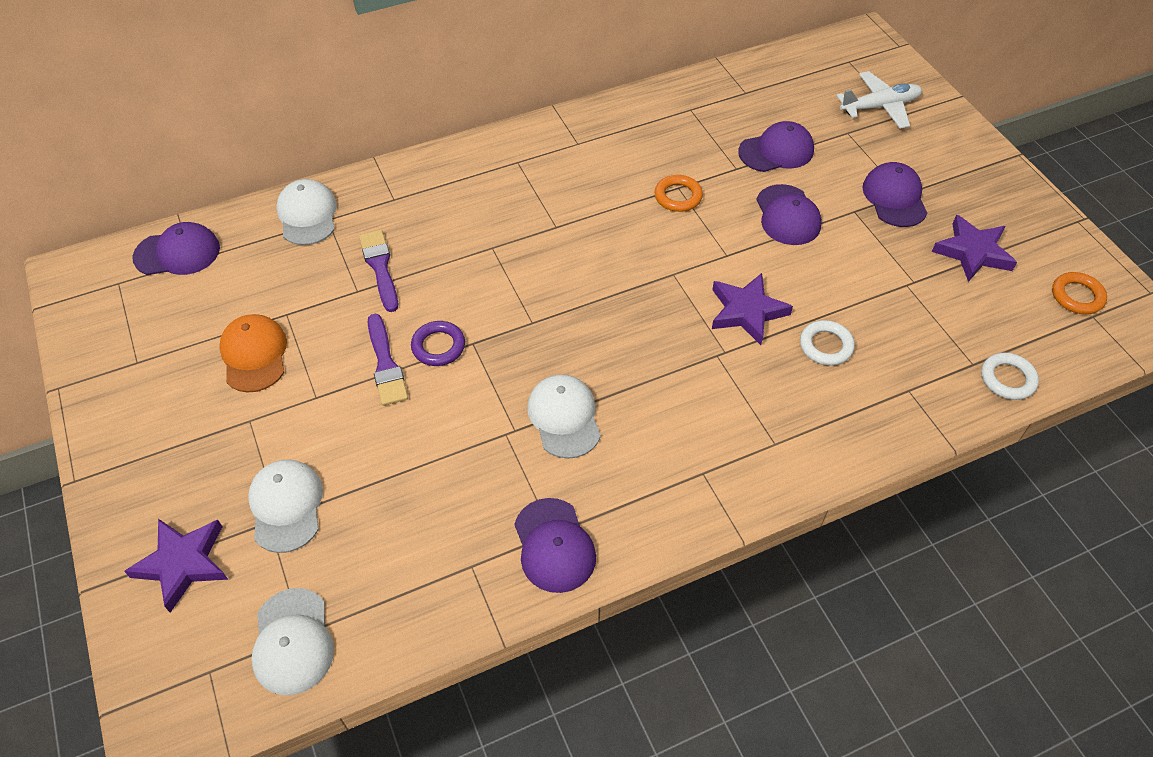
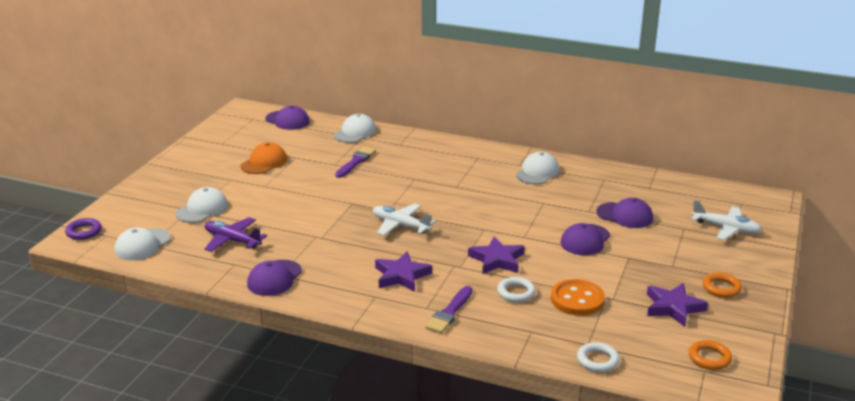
camera: 45 degrees right, 25 degrees down
purple star [124,519,228,613] -> purple star moved to [375,251,432,292]
purple brush [368,313,408,406] -> purple brush moved to [425,286,473,334]
purple ring [411,321,465,366] -> purple ring moved to [65,218,102,240]
white cap [527,374,601,459] -> white cap moved to [516,152,559,184]
orange ring [654,175,703,212] -> orange ring moved to [703,272,742,298]
purple cap [862,162,927,227] -> none
none -> purple plane [205,217,267,252]
none -> white plane [373,203,436,236]
none -> orange button [551,279,605,316]

